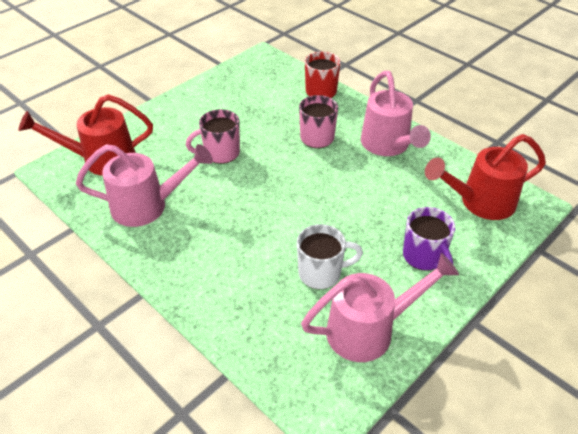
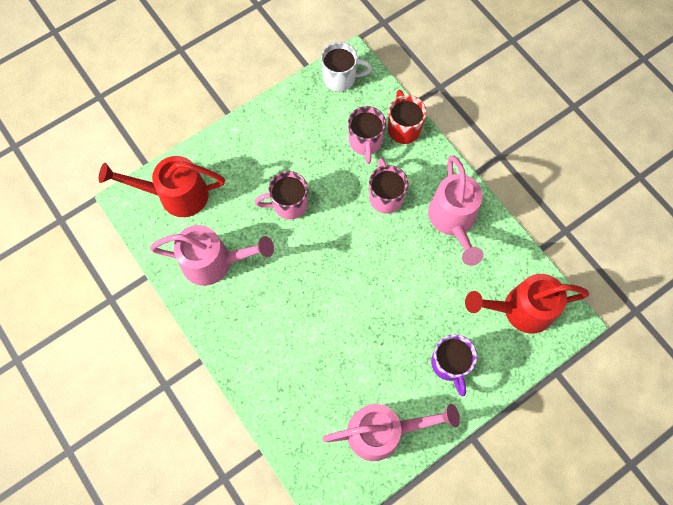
camera: 10 degrees right, 25 degrees up
white mug [297,224,363,289] -> white mug moved to [321,42,372,92]
none -> pink mug [348,106,386,164]

